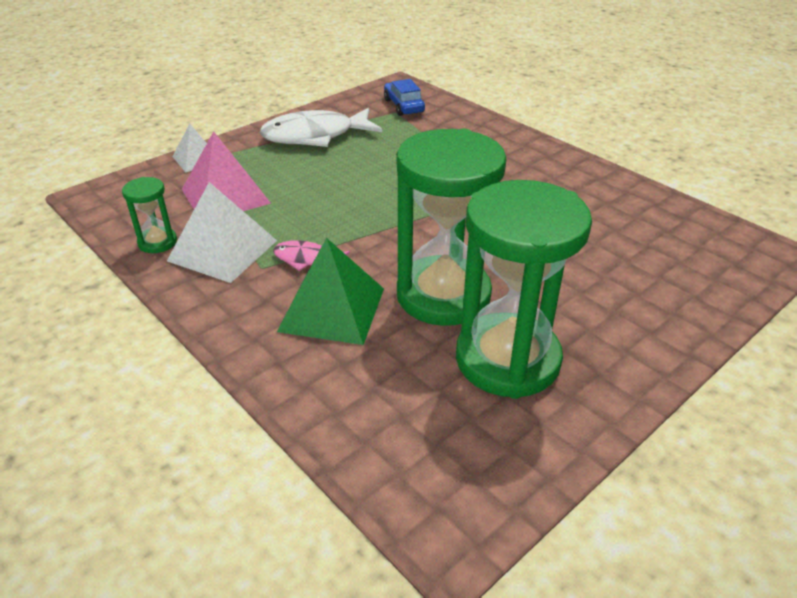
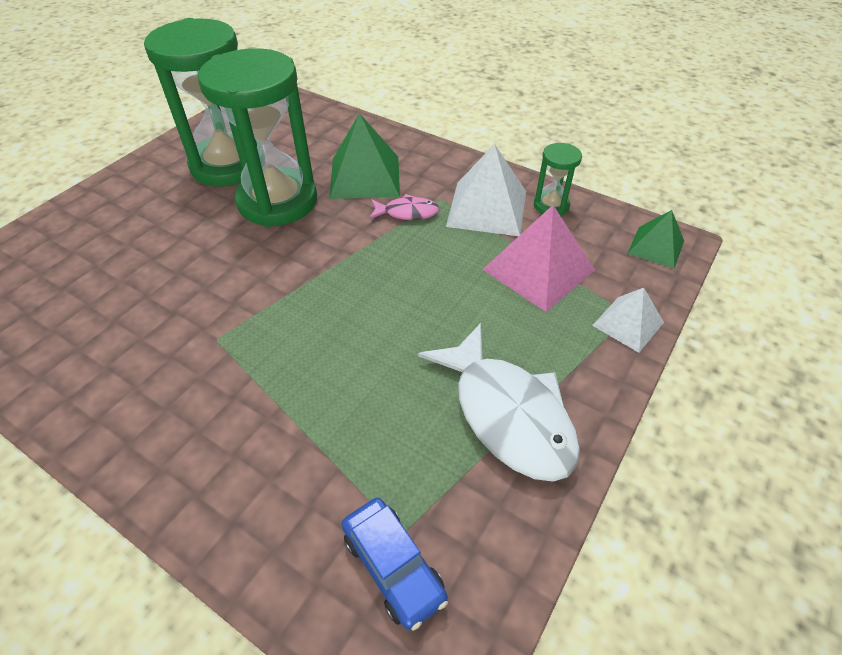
camera: 165 degrees right, 10 degrees up
white fish [260,108,382,147] -> white fish turned 90 degrees clockwise [418,323,580,482]
none -> green pyramid [627,210,684,269]

